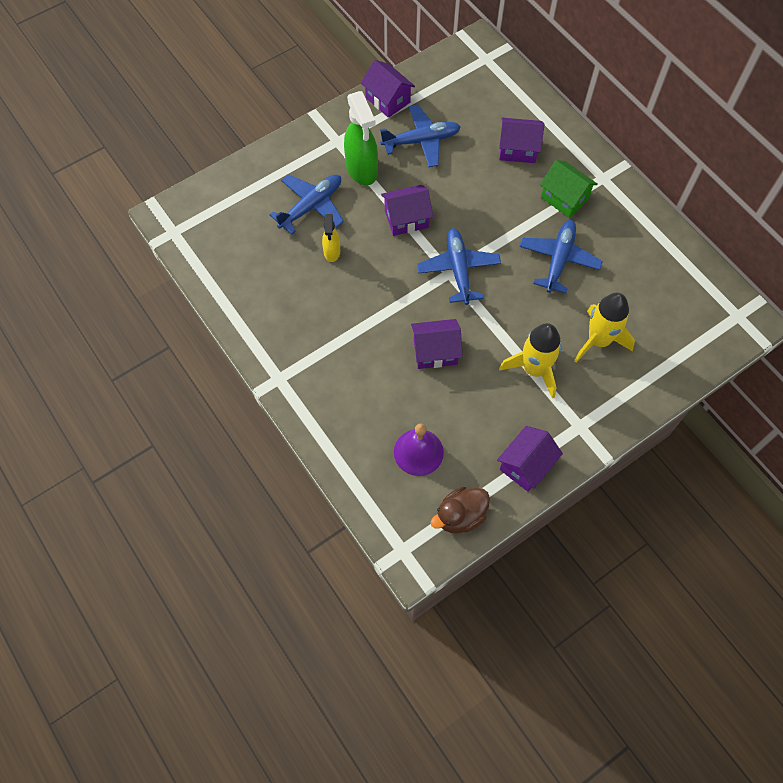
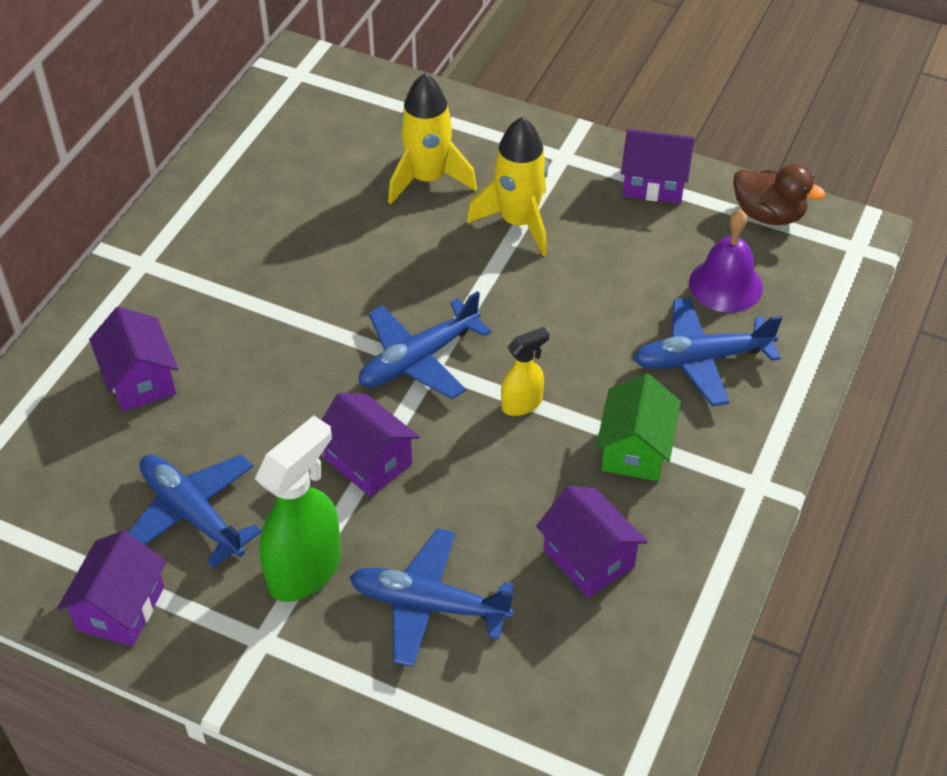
camera: 120 degrees left, 15 degrees down
yellow spray bottle [322,214,340,262] -> yellow spray bottle moved to [501,327,549,416]
purple house [411,319,463,369] -> purple house moved to [536,486,648,598]
blue plane [519,220,603,293] -> blue plane moved to [633,297,782,406]
green house [540,160,598,218] -> green house moved to [596,373,681,481]

